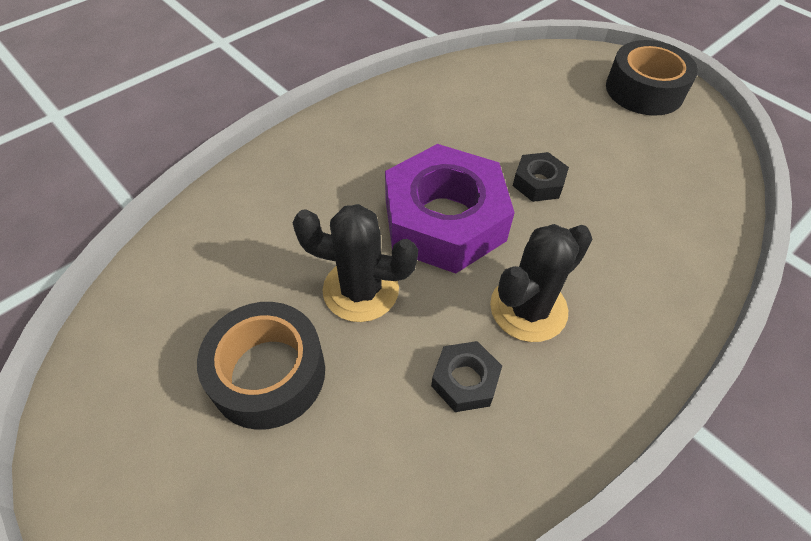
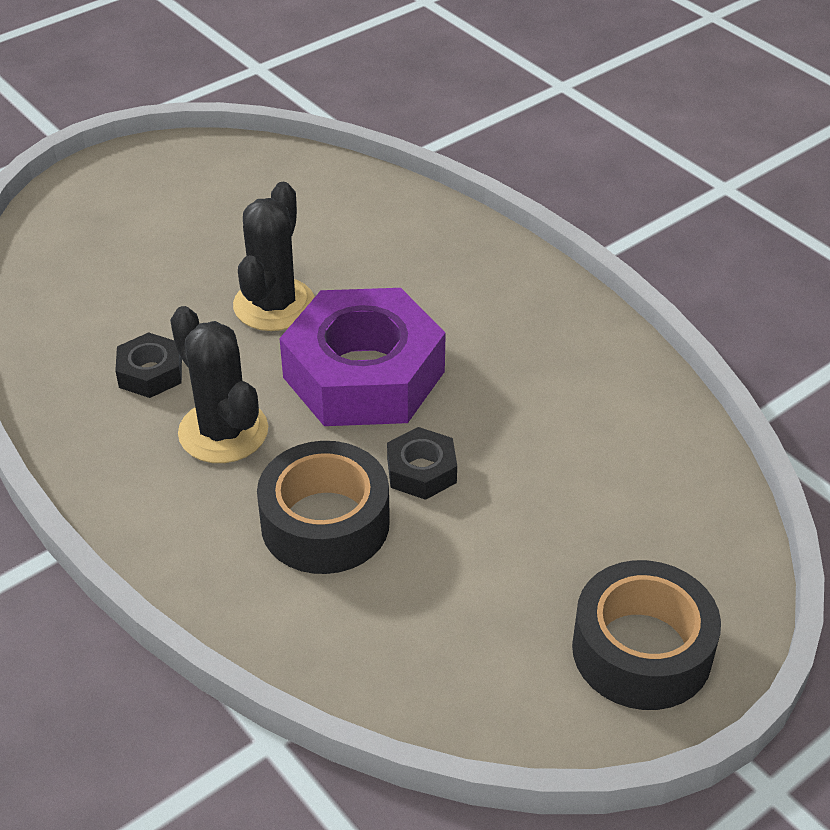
camera: 95 degrees right, 10 degrees down
black tape [197,302,325,430] -> black tape moved to [257,441,390,574]

